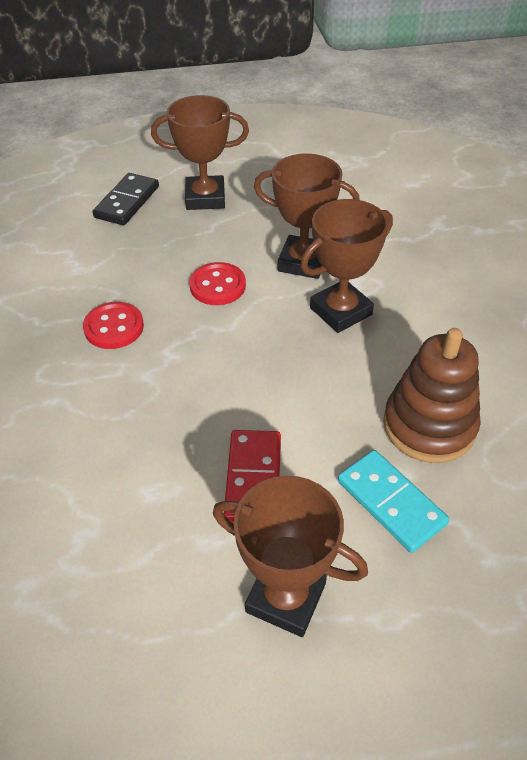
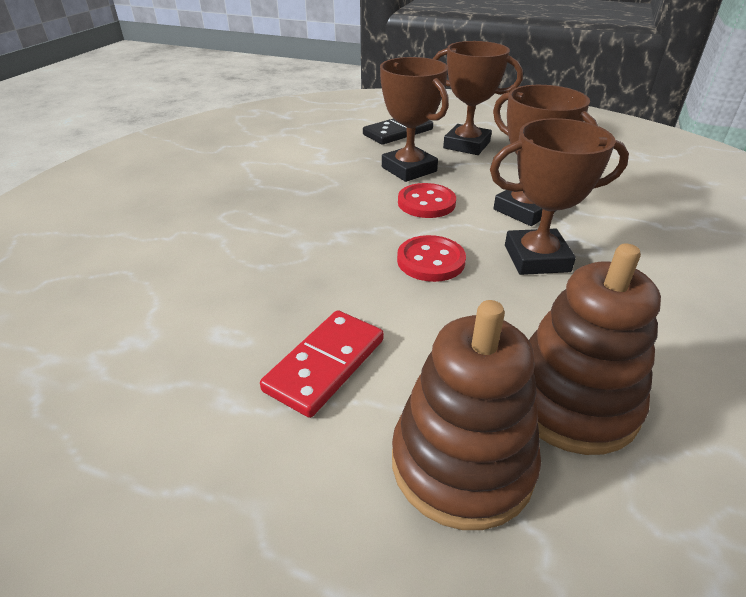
camera: 30 degrees right, 10 degrees down
red button [83,302,144,349] -> red button moved to [397,235,466,282]
brown trophy [213,475,368,637] -> brown trophy moved to [380,57,449,182]
turquoise domino [338,450,449,553] -> brown stacking toy [392,300,541,530]

